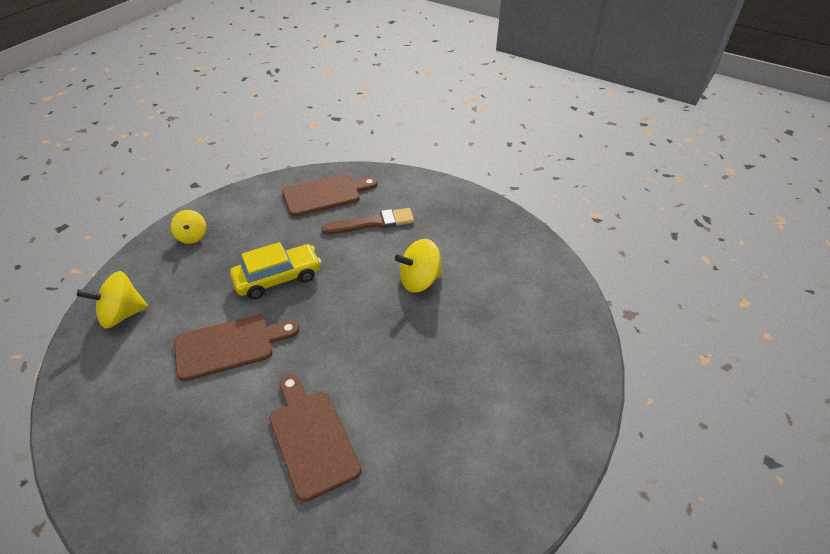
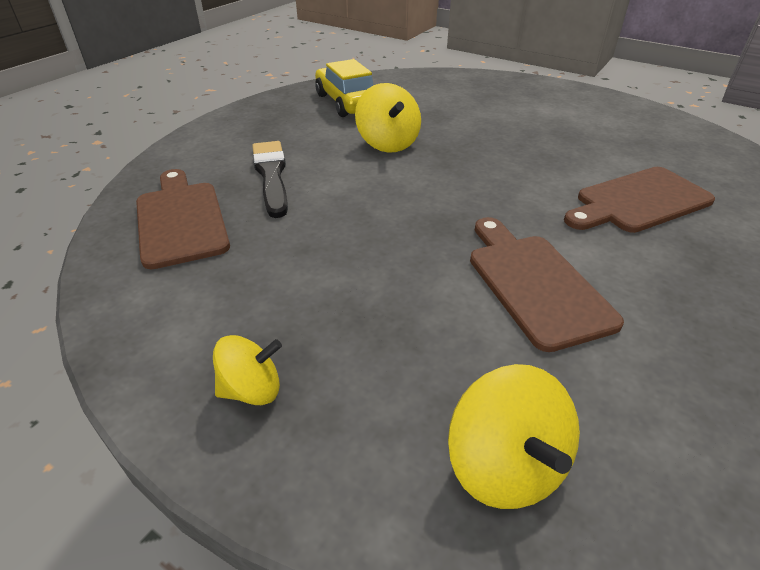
camera: 90 degrees left, 5 degrees down
yellow car [230,242,321,299] -> yellow car moved to [315,59,374,117]
brown brush [321,208,414,234] -> black brush [252,141,288,218]

